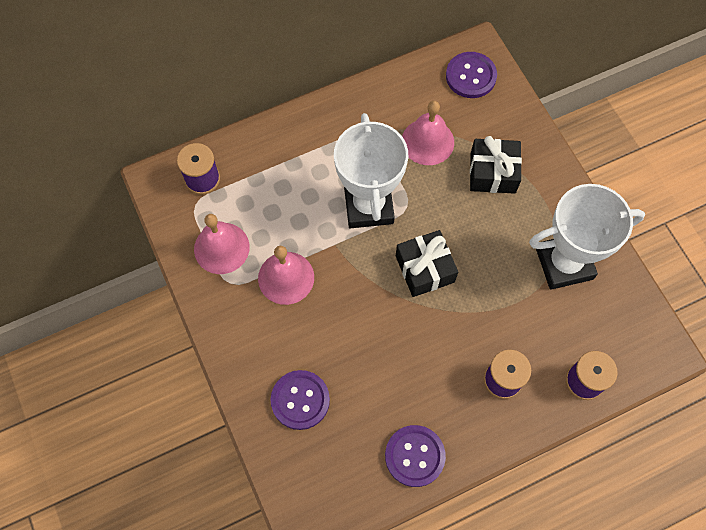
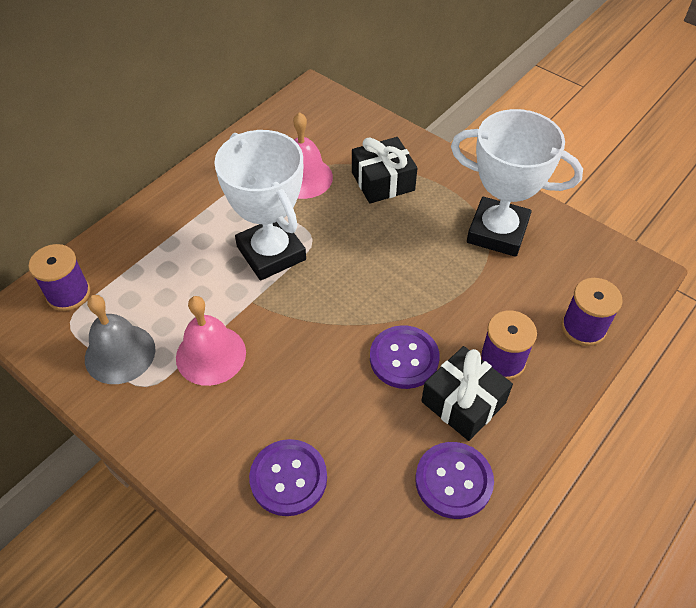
camera: 25 degrees left, 15 degrees down
pink bell [194,214,250,274] -> grey bell [85,295,156,384]
black gift [396,230,458,297] -> black gift moved to [421,346,513,441]
purple button [446,52,497,98] -> purple button moved to [370,325,440,389]
white trophy [529,184,645,290] -> white trophy turned 60 degrees clockwise [451,109,583,257]

